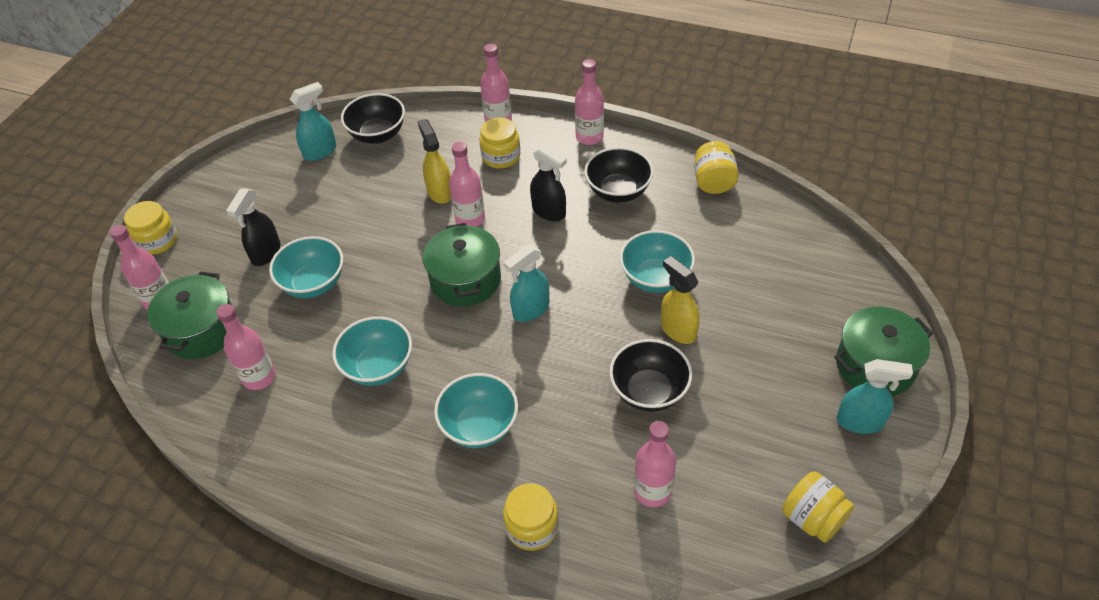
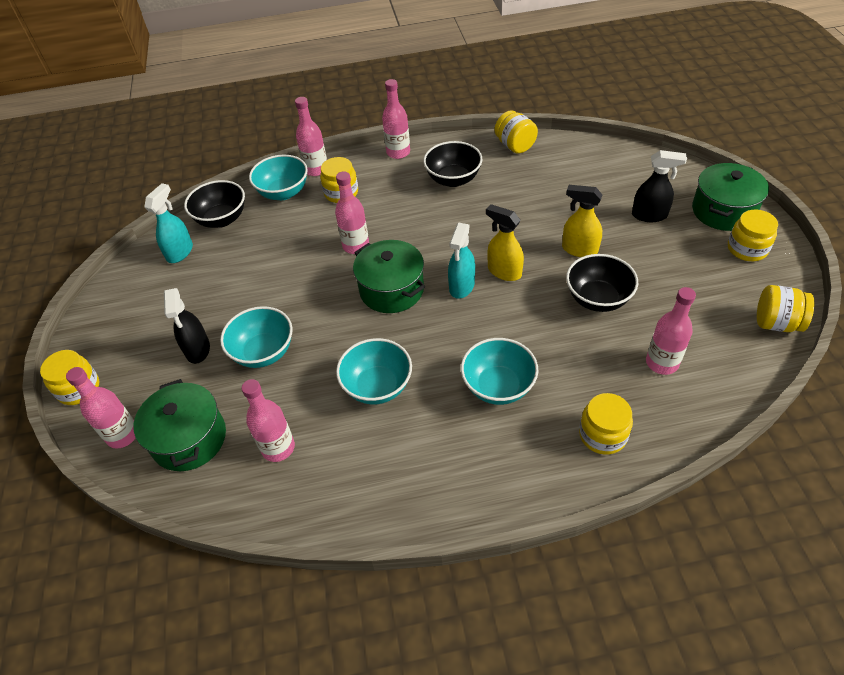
camera: 30 degrees left, 0 degrees up
yellow spray bottle [418,119,451,204] -> yellow spray bottle moved to [486,204,524,281]
black spray bottle [530,145,567,221] -> black spray bottle moved to [632,150,687,222]
turquoise bowl [620,230,695,293] -> turquoise bowl moved to [249,155,308,200]
turquoise spray bottle [837,359,913,434] -> yellow jar [728,210,778,261]

